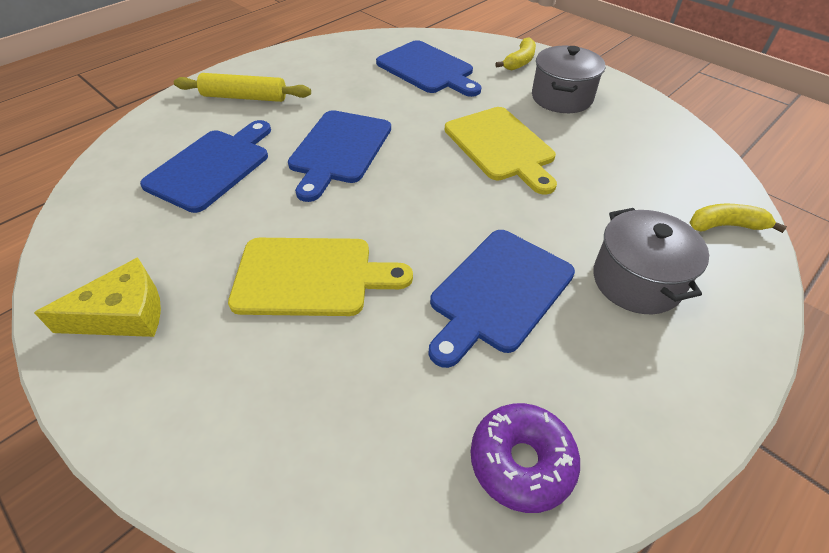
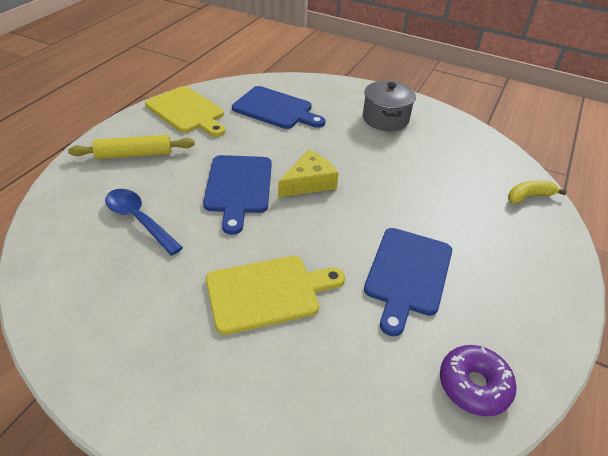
camera: 20 degrees left, 5 degrees down
yellow cheese [34,257,161,337] -> yellow cheese moved to [278,150,339,197]
blue cutting board [140,120,271,213] -> blue spoon [105,189,183,256]
yellow cutting board [445,107,557,195] -> yellow cutting board moved to [145,86,225,137]
yellow banana [495,37,536,70] -> none
grey pot [593,208,709,314] -> none

